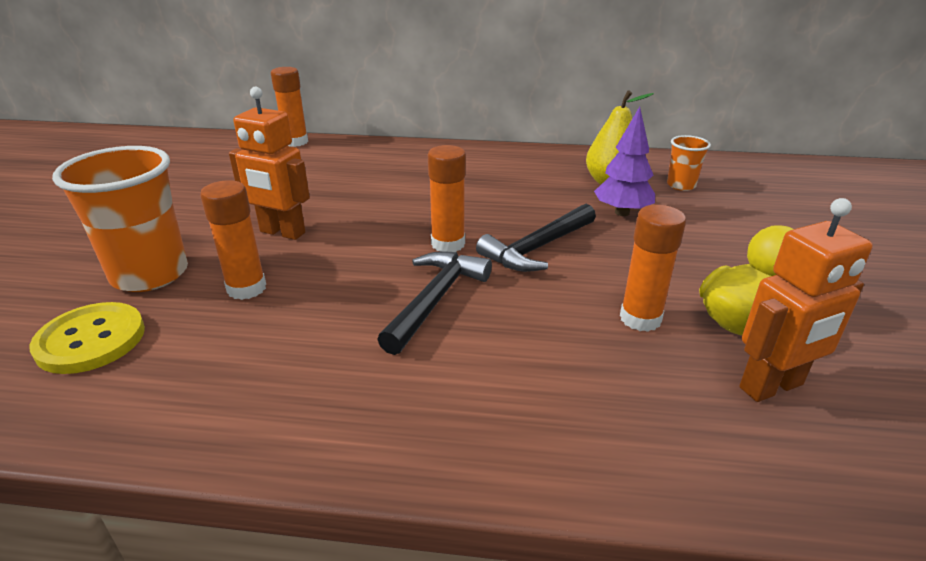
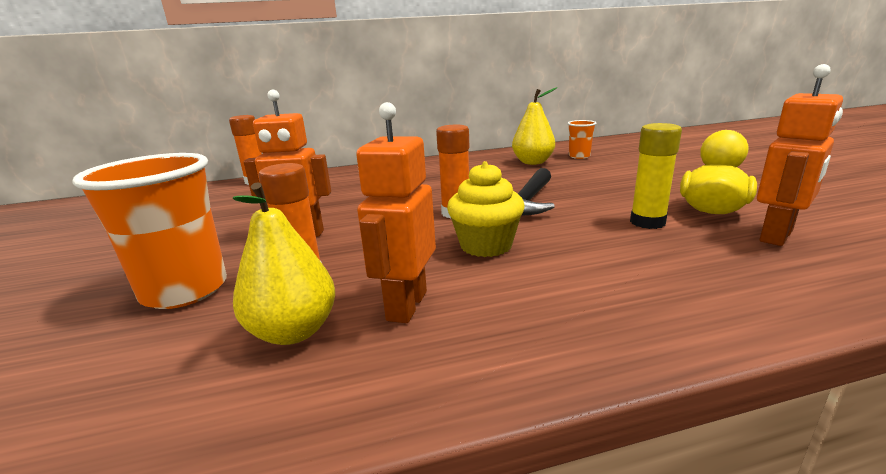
camera: 20 degrees left, 10 degrees down
yellow button [30,302,145,374] -> none
black hammer [377,251,492,355] -> yellow cupcake [447,161,525,257]
purple tree [594,107,655,216] -> none
orange glue stick [620,205,686,332] -> yellow glue stick [630,123,682,229]
none -> yellow pear [233,182,335,345]
none -> orange robot [356,102,436,323]

